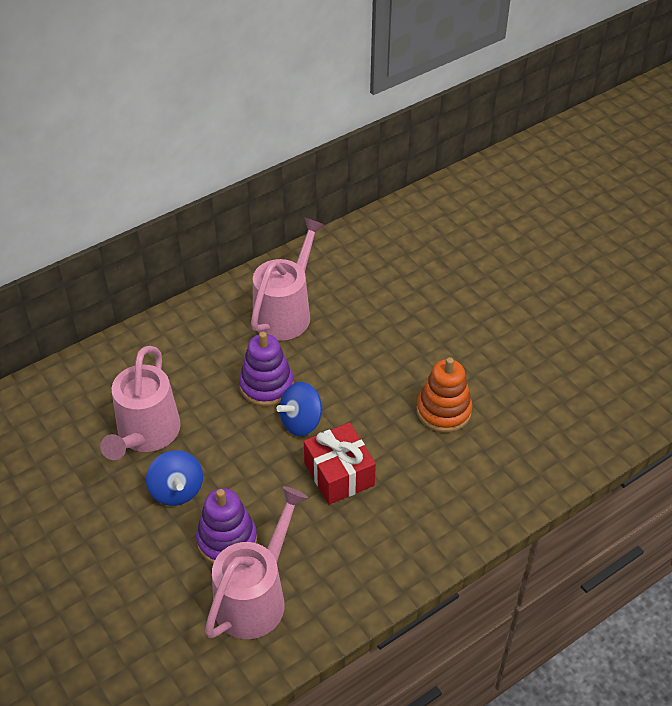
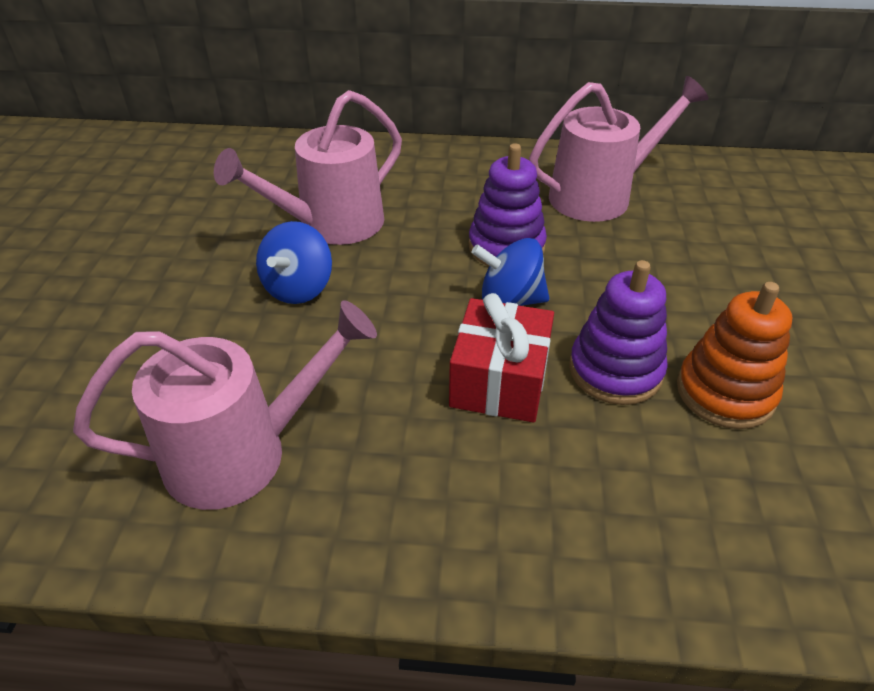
camera: 40 degrees right, 5 degrees down
purple stacking toy [196,488,257,564] -> purple stacking toy moved to [569,260,668,405]

